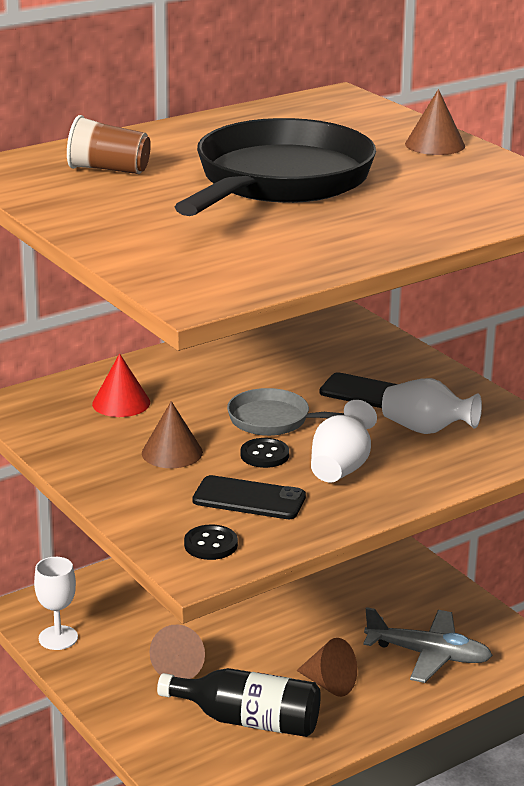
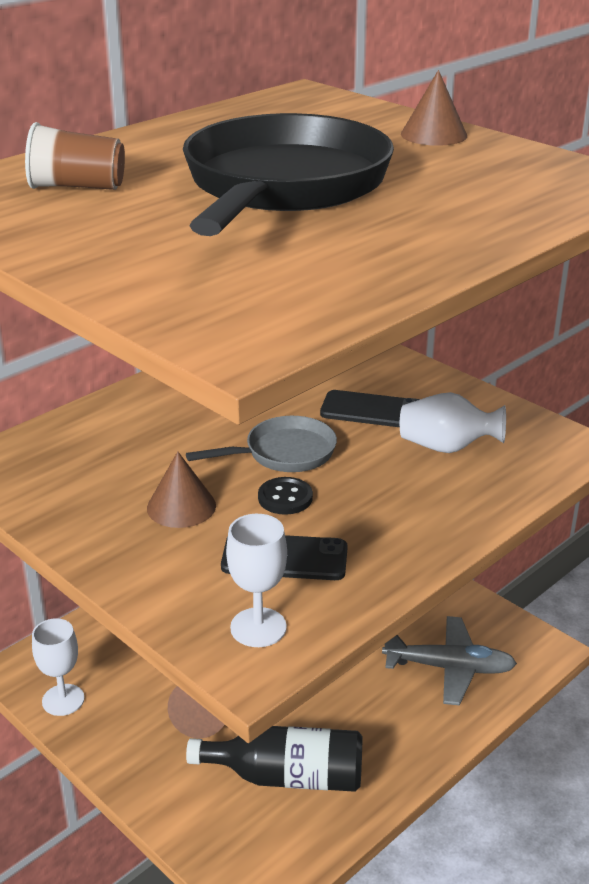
camera: 10 degrees left, 5 degrees up
red cone [92,353,150,417] -> none
black button [184,525,238,560] -> white goblet [226,514,287,647]
grey pan [227,388,344,436] -> grey pan turned 150 degrees clockwise [186,416,337,472]
brown cone [296,638,357,697] -> none
white vase [311,400,377,482] -> none

